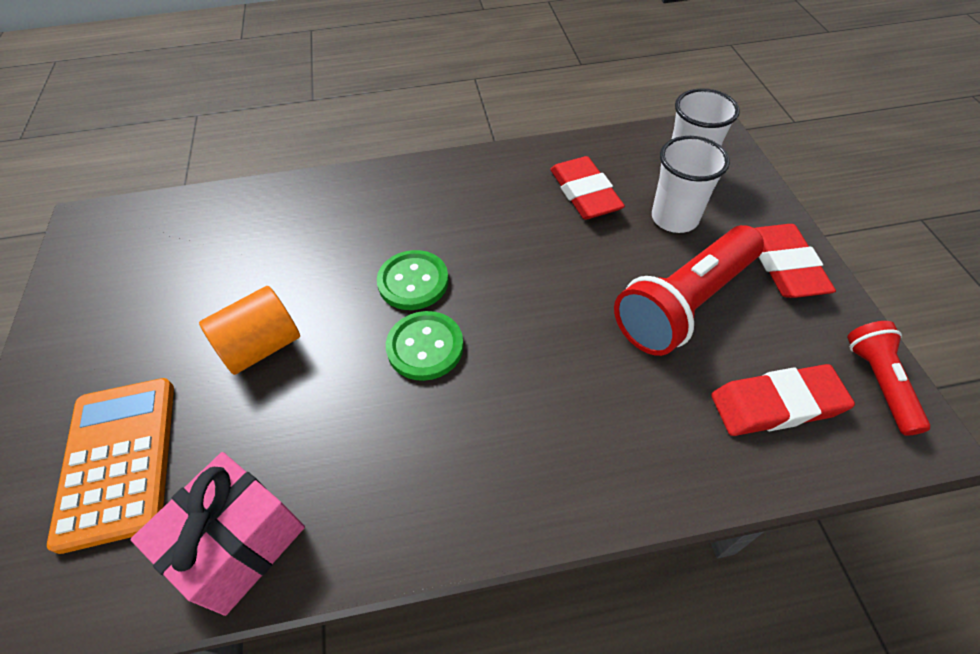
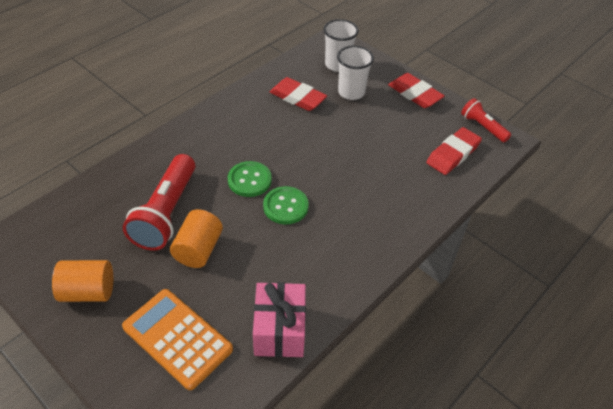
camera: 40 degrees left, 5 degrees down
red flashlight [614,225,764,356] -> red flashlight moved to [123,154,195,251]
none -> orange cylinder [52,260,113,302]

